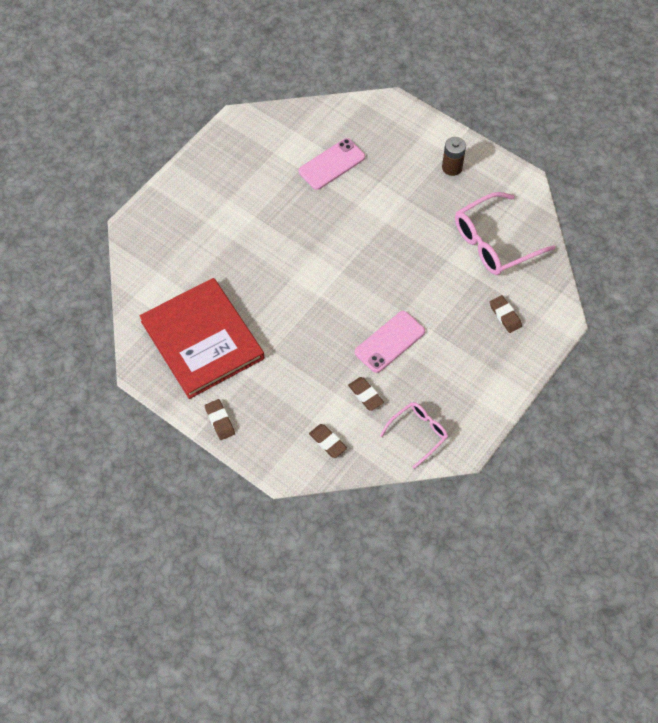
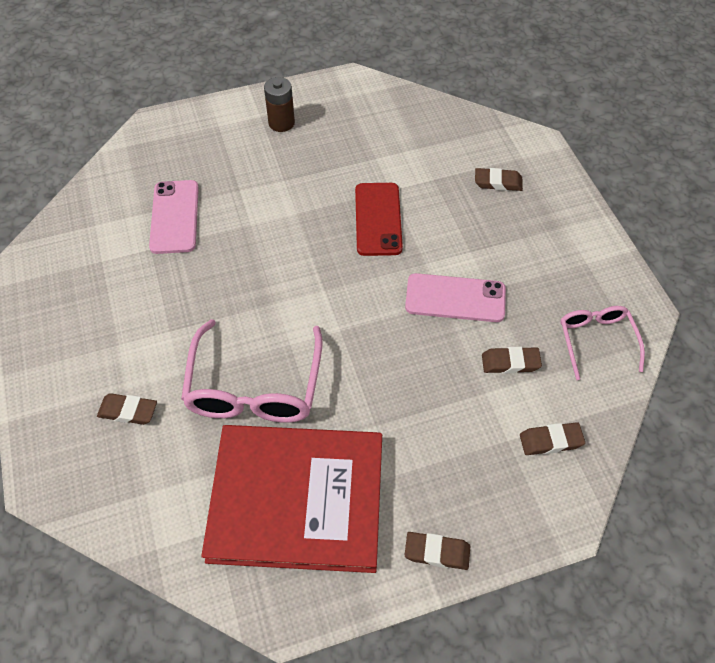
camera: 55 degrees left, 5 degrees down
pink phone [355,311,425,373] -> pink phone turned 75 degrees counterclockwise [405,273,506,322]
pink glasses [455,192,556,275] -> pink glasses moved to [181,319,323,423]
none -> brown eraser [97,393,157,425]
none -> red phone [355,183,403,256]

